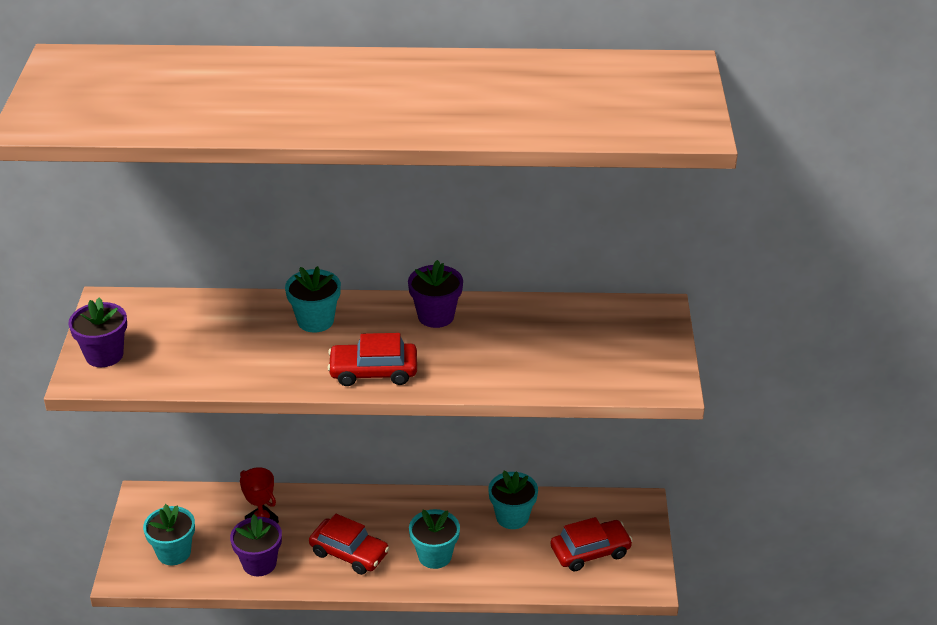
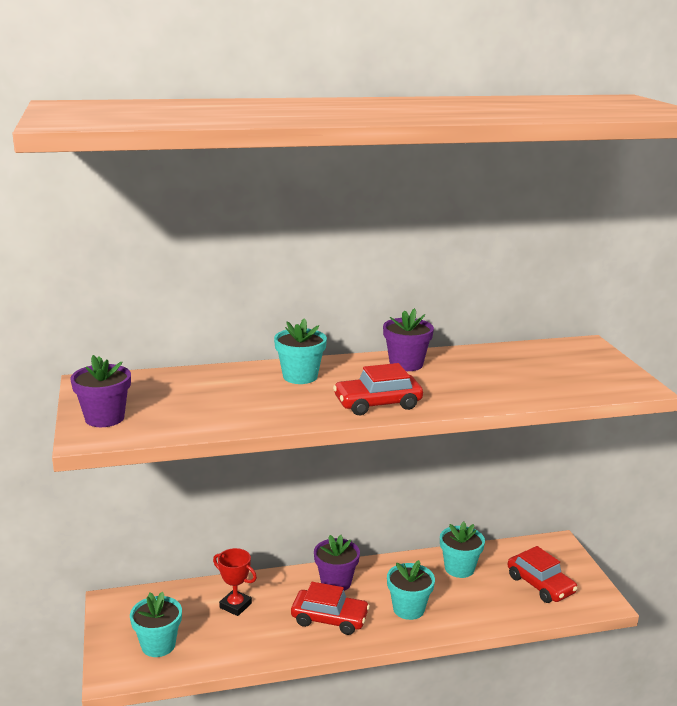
camera: 15 degrees left, 15 degrees down
purple flower pot [230,515,282,576] -> purple flower pot moved to [314,535,360,591]
red car [551,517,633,572] -> red car turned 90 degrees clockwise [507,546,578,603]

